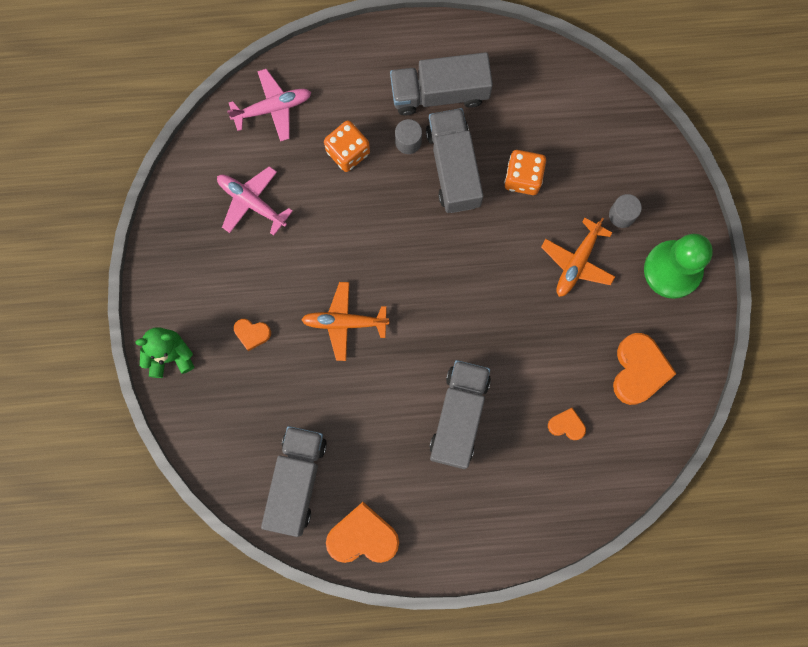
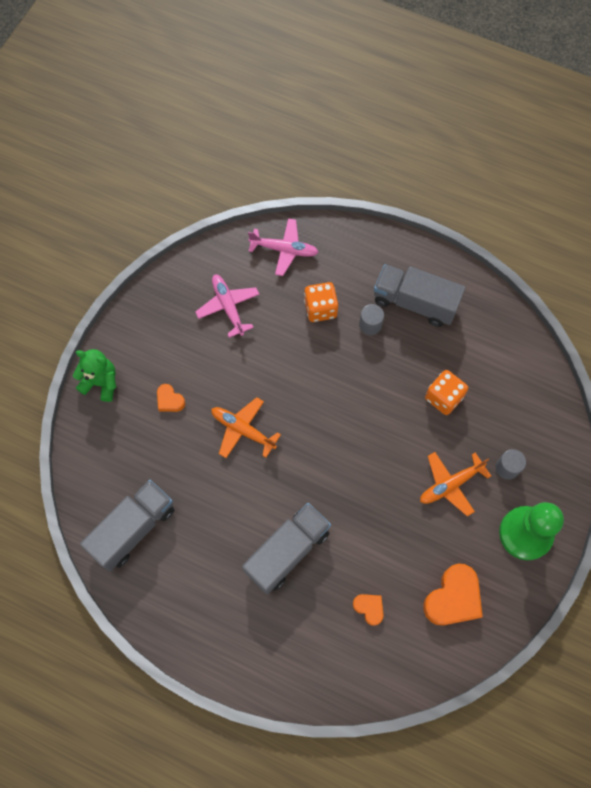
camera: 30 degrees right, 10 degrees down
orange heart [326,502,399,563] -> none
grey truck [426,108,483,213] -> none

